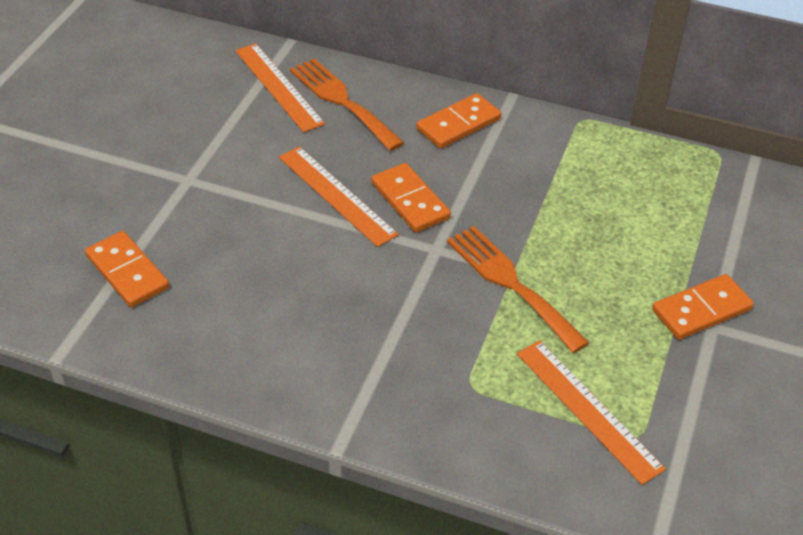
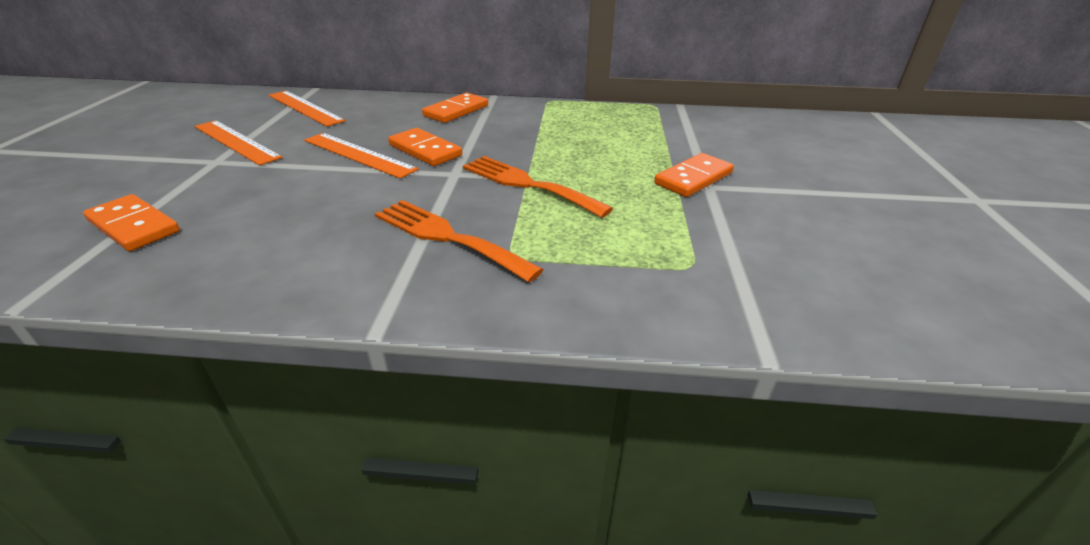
camera: 15 degrees left, 10 degrees down
orange fork [290,59,404,151] -> orange fork moved to [375,200,544,282]
orange ruler [517,340,666,485] -> orange ruler moved to [194,120,283,166]

